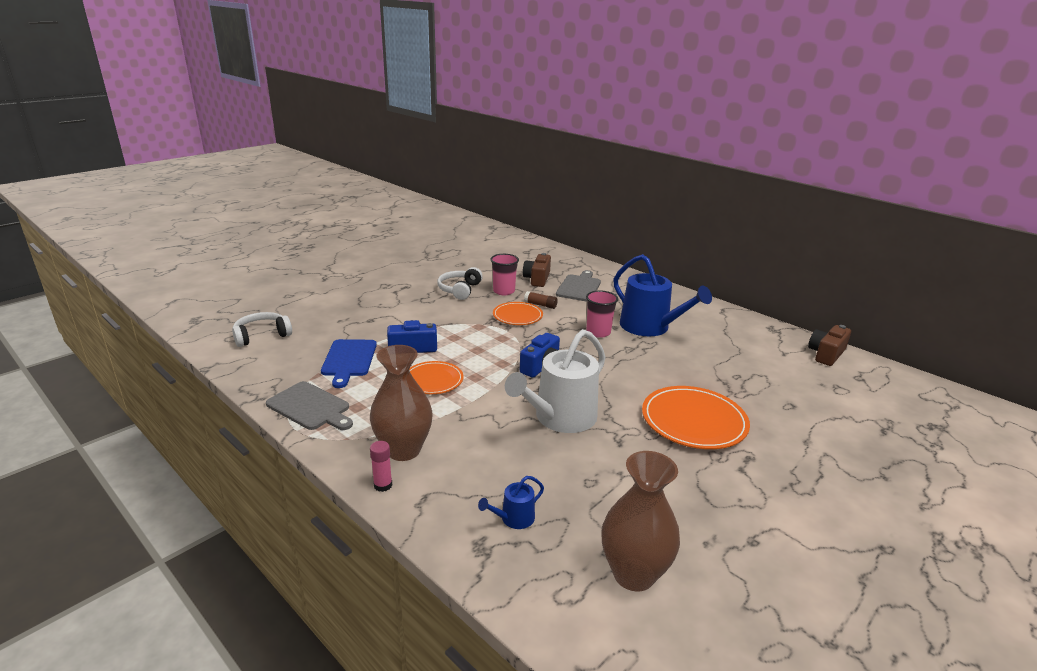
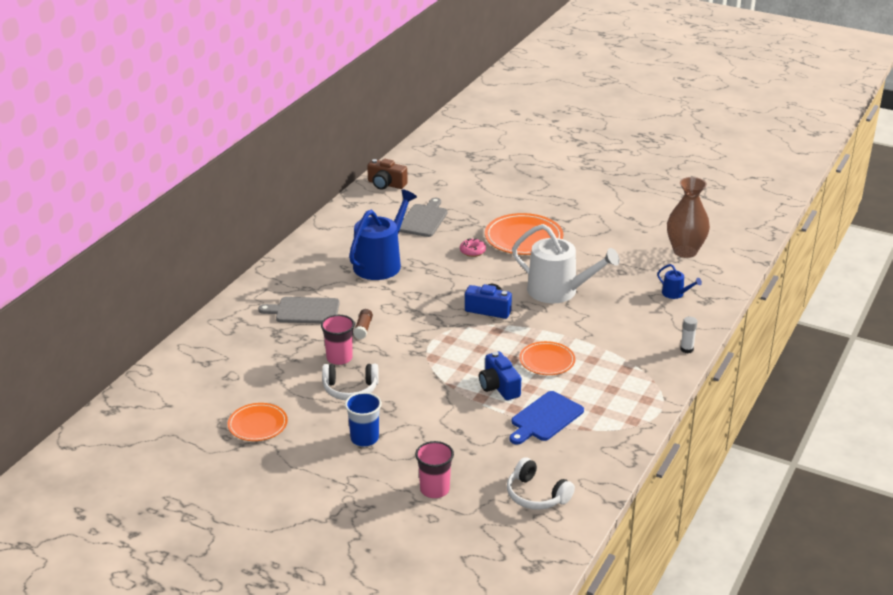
camera: 105 degrees left, 5 degrees up
grey cutting board [266,381,353,430] -> grey cutting board moved to [399,198,448,237]
blue cutting board [321,339,377,388] -> blue cutting board turned 150 degrees clockwise [509,391,584,445]
brown vase [370,345,433,461] -> none
pink glue stick [370,441,392,492] -> white glue stick [680,317,697,353]
orange plate [493,302,543,325] -> orange plate moved to [228,403,288,441]
brown camera [523,253,551,287] -> none
pink cup [586,290,618,338] -> pink cup moved to [415,441,454,498]
none -> blue cup [345,392,382,446]
none -> pink donut [460,238,486,257]

